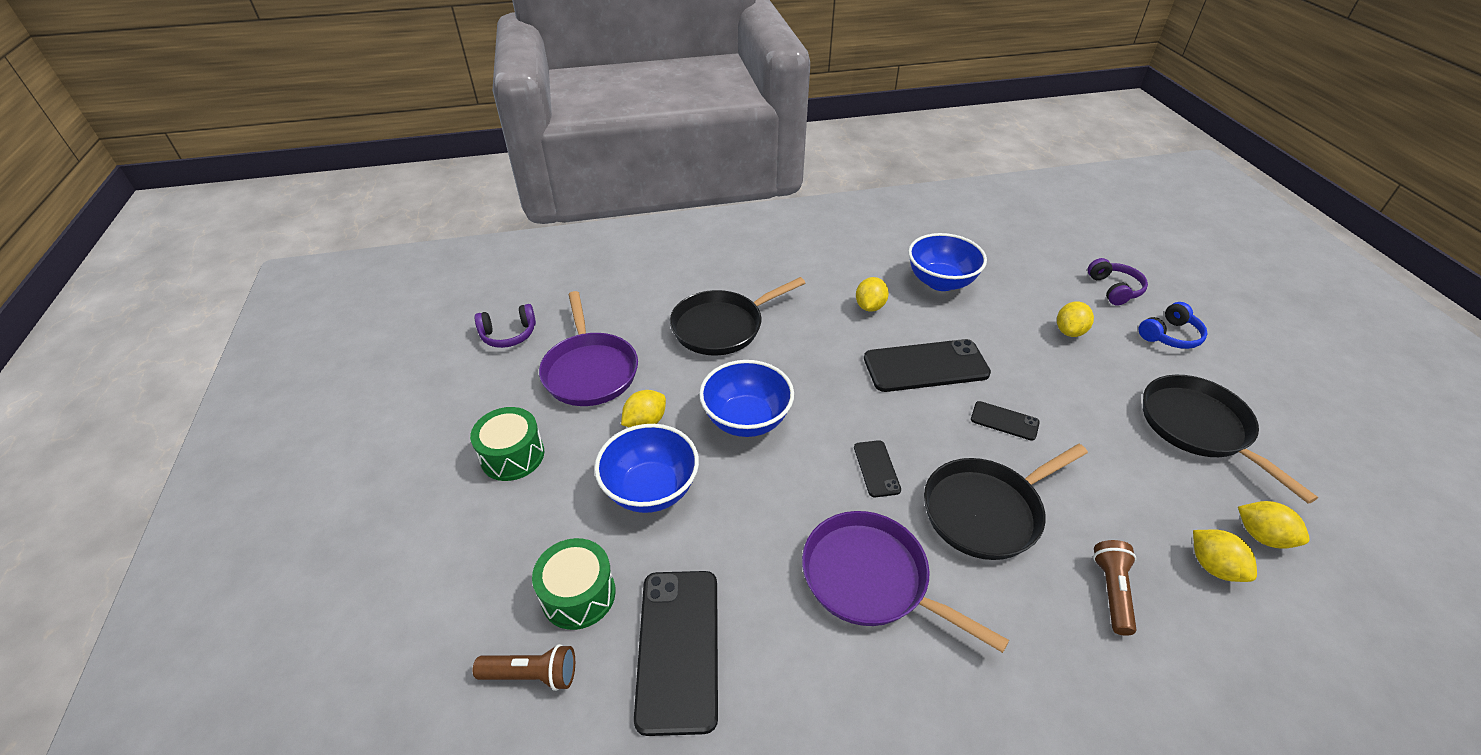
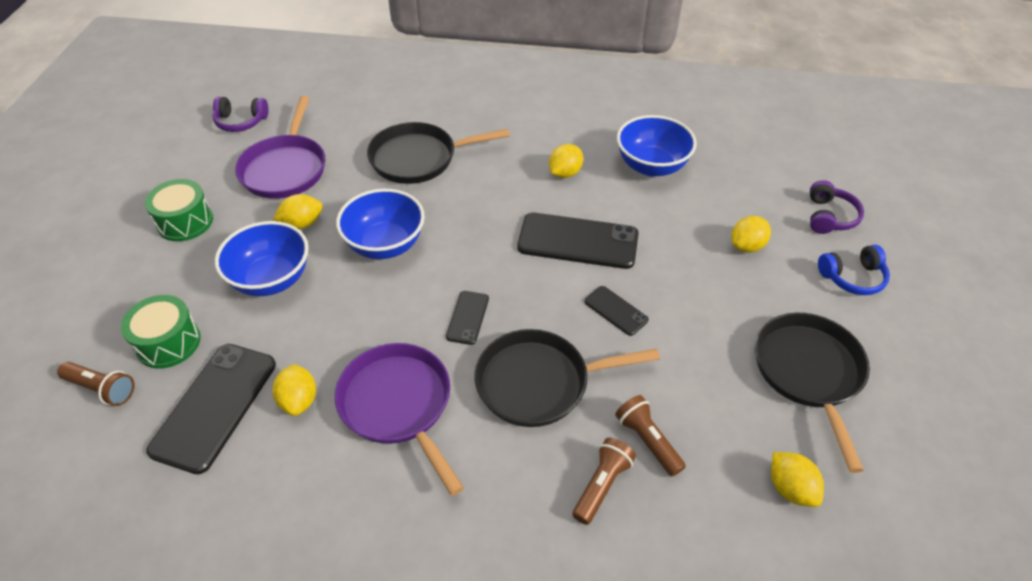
camera: 20 degrees right, 5 degrees up
yellow lemon [1193,530,1257,582] -> yellow lemon moved to [272,364,316,416]
none -> brown flashlight [615,395,686,477]

